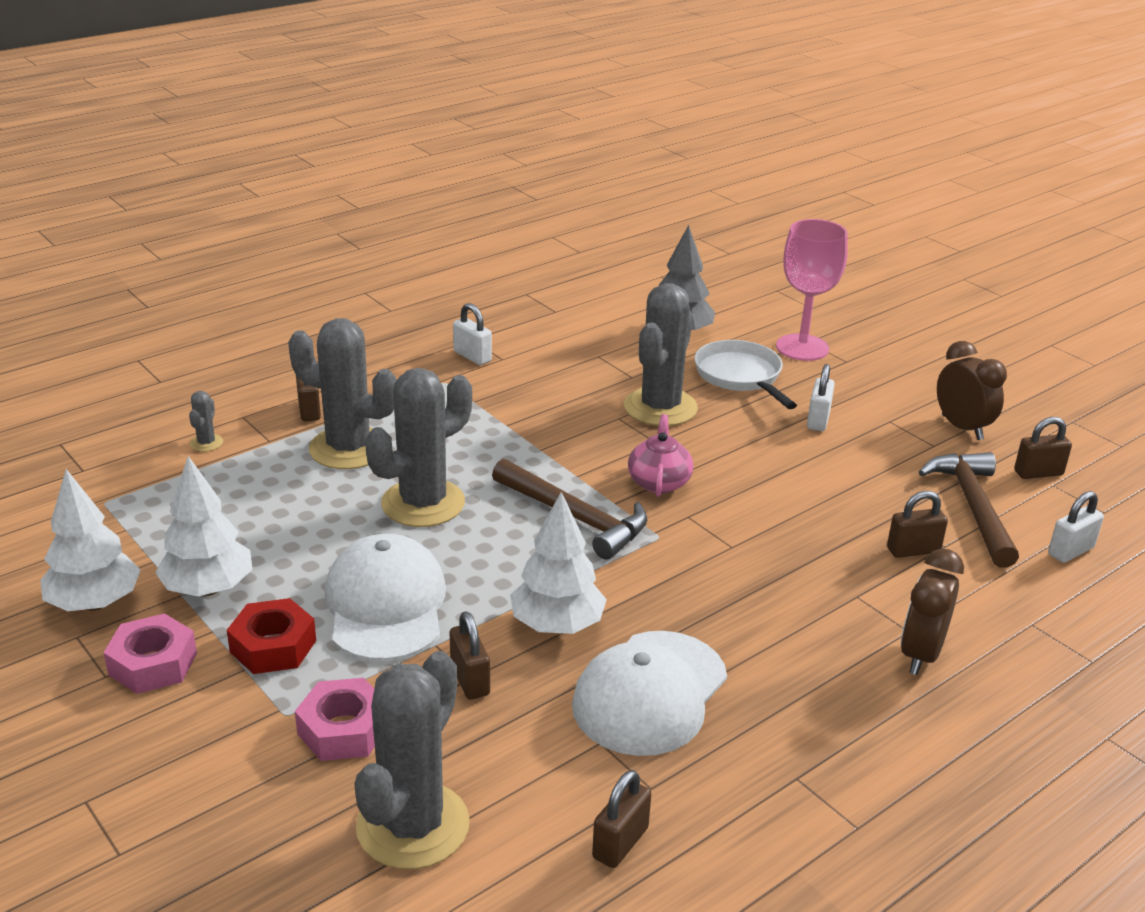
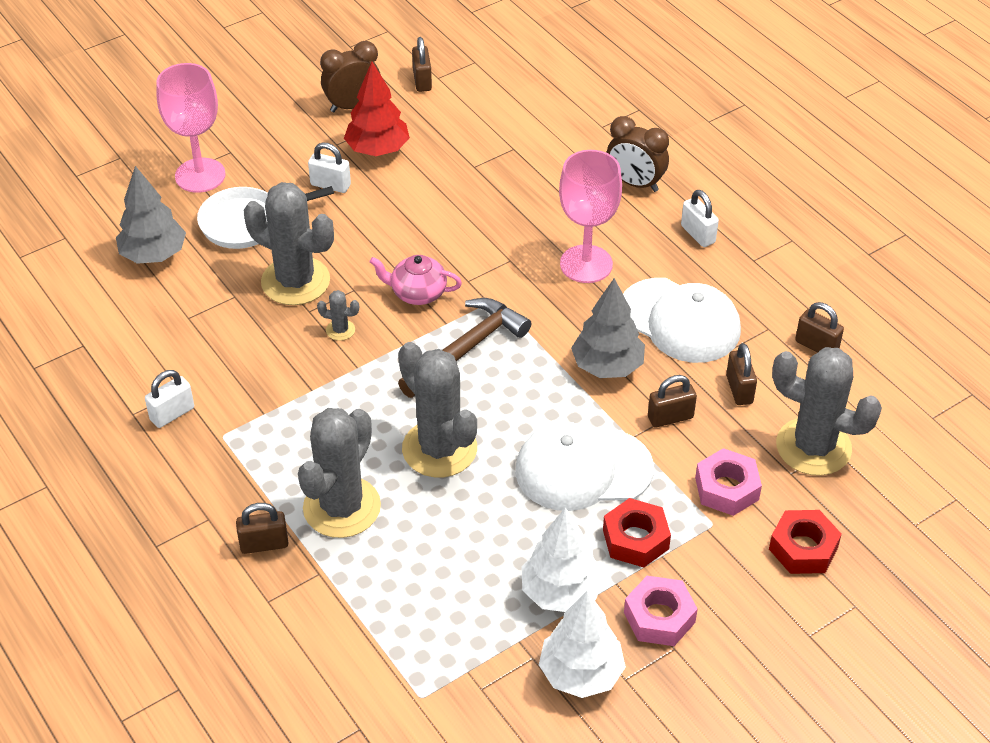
camera: 85 degrees left, 15 degrees up
grey cactus [189,391,223,452] -> grey cactus moved to [317,290,359,341]
white tree [510,492,607,634] -> grey tree [571,278,645,378]
brown padlock [887,491,948,558] -> brown padlock moved to [726,343,757,405]
brown hammer [919,452,1019,568] -> none
white padlock [1048,491,1104,563] -> white padlock moved to [681,190,719,247]
none -> red tree [344,62,410,156]
none -> pink goblet [559,150,622,283]
none -> red nut [769,510,842,574]

